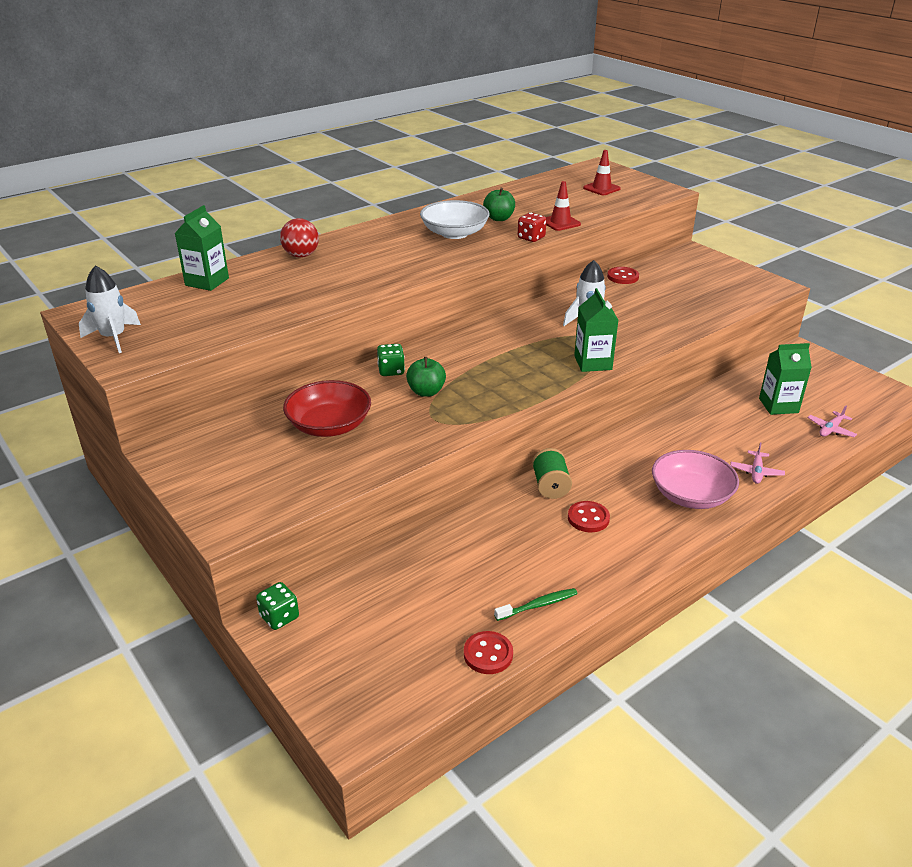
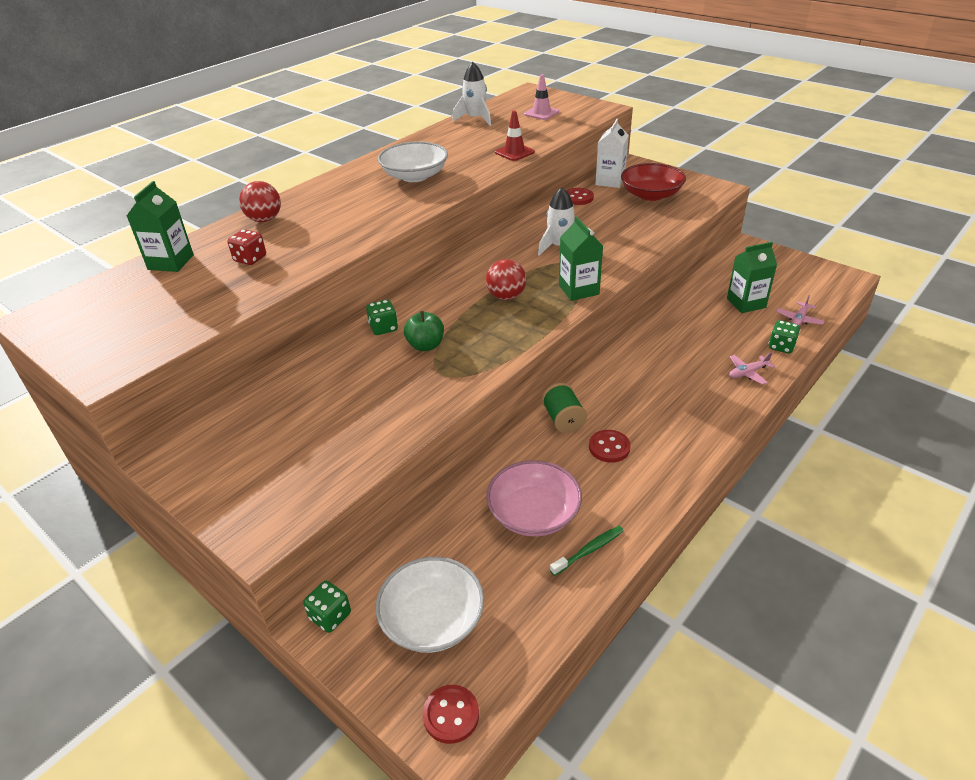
camera: 10 degrees left, 5 degrees up
white rocket [79,266,141,353] -> white rocket moved to [452,62,491,126]
red bowl [283,380,371,437] -> red bowl moved to [621,163,686,201]
red button [464,631,513,674] -> red button moved to [422,685,479,744]
green apple [483,188,515,221] -> none
red dice [518,213,546,242] -> red dice moved to [227,229,266,265]
red traffic cone [583,150,621,195] -> pink traffic cone [524,74,559,120]
pink bowl [652,450,739,509] -> pink bowl moved to [486,460,582,536]
pink plane [730,442,785,484] -> pink plane turned 60 degrees clockwise [729,352,775,385]
none -> white bowl [375,557,484,653]
none -> red ball [486,259,526,300]
none -> white carton [595,119,629,188]
none -> green dice [768,320,800,354]

